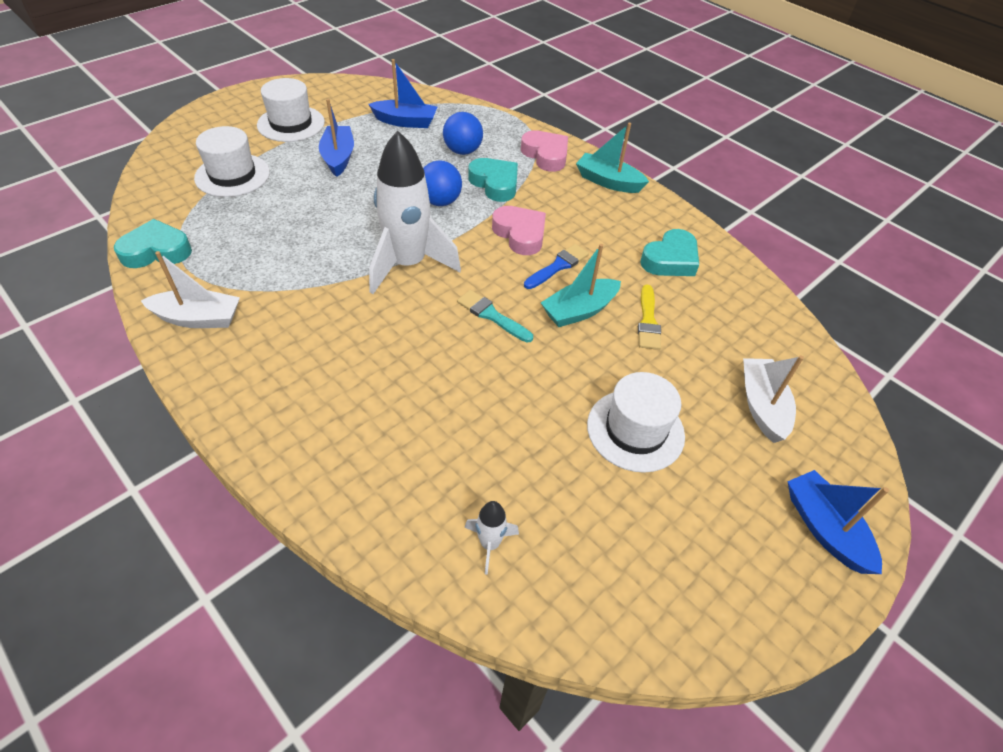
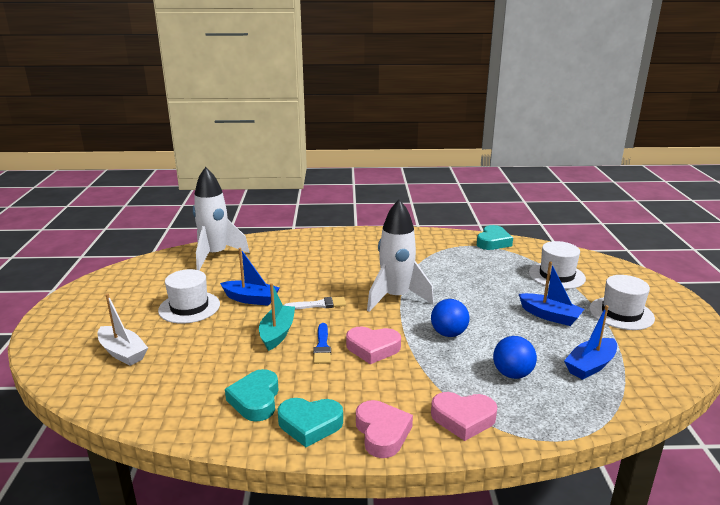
camera: 135 degrees right, 25 degrees down
white boat [141,251,240,328] -> none
turquoise brush [457,290,533,342] -> white brush [283,297,346,309]
white rocket [464,501,519,575] -> white rocket [193,167,250,271], size x2.33
turquoise heart [468,158,518,202] -> turquoise heart moved to [278,398,343,447]
turquoise boat [576,123,649,193] -> pink heart [356,400,413,458]
yellow brush [638,284,661,350] -> none
blue boat [787,470,889,574] -> blue boat moved to [220,248,280,306]

